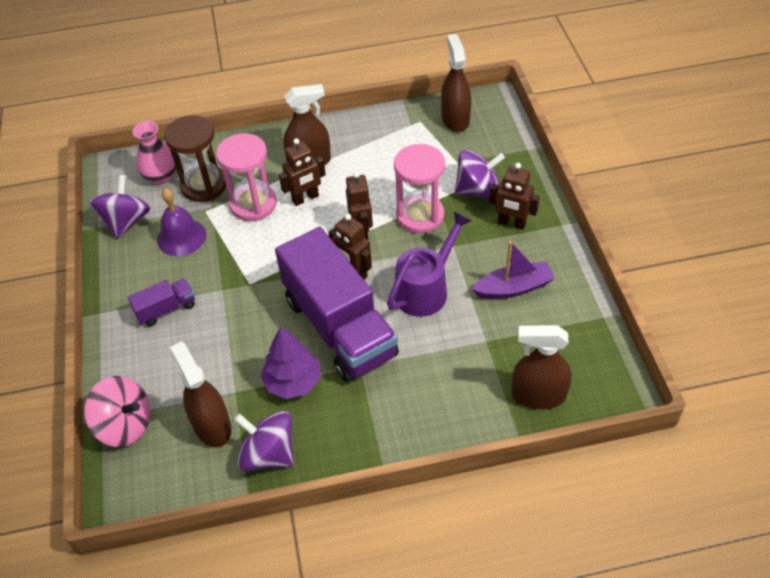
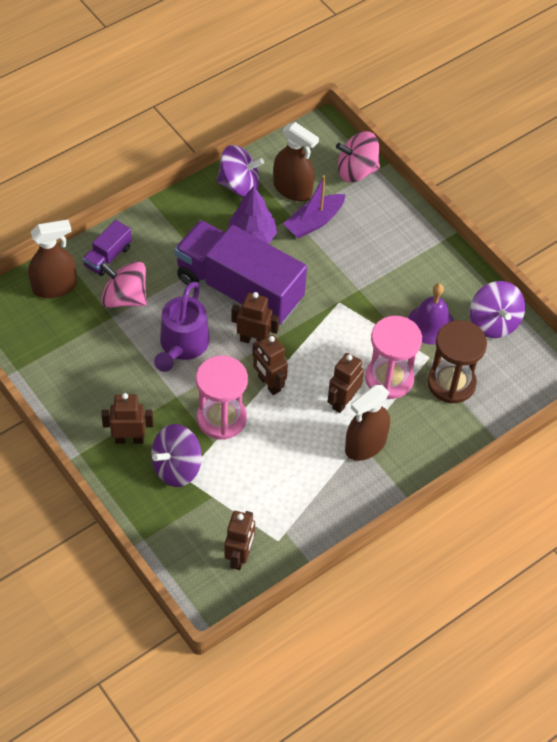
camera: 150 degrees right, 5 degrees up
purple truck [128,278,195,326] -> purple truck moved to [83,220,132,276]
pink vase [132,121,176,184] -> none
brown spray bottle [441,34,471,132] -> brown robot [224,511,255,570]
purple boat [472,241,555,299] -> purple boat moved to [283,175,346,239]
none -> pink spinning top [99,261,147,308]

